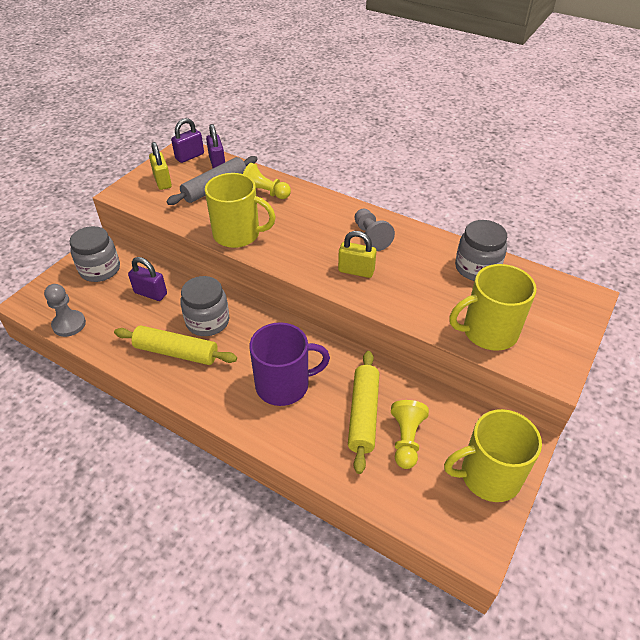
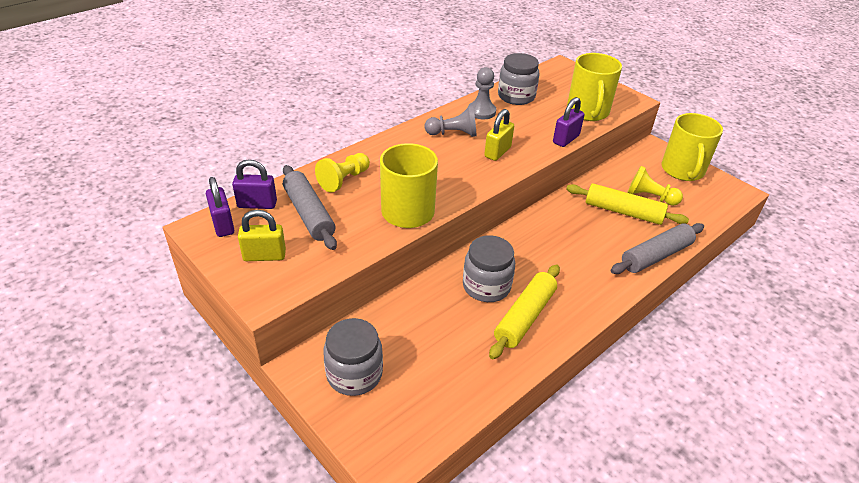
camera: 75 degrees left, 5 degrees down
grey pawn [44,284,86,337] -> grey pawn moved to [468,67,496,119]
purple padlock [128,257,167,301] -> purple padlock moved to [553,97,585,147]
purple mug [250,322,330,406] -> none
none -> grey rolling pin [610,223,704,274]

